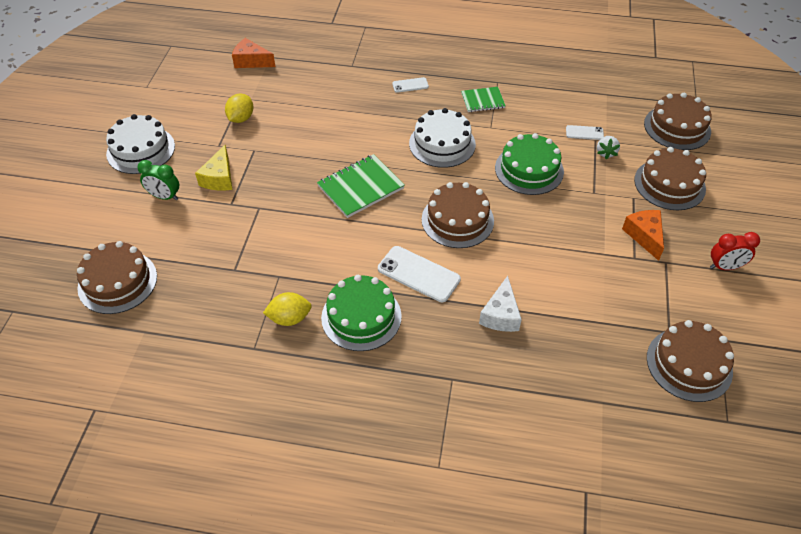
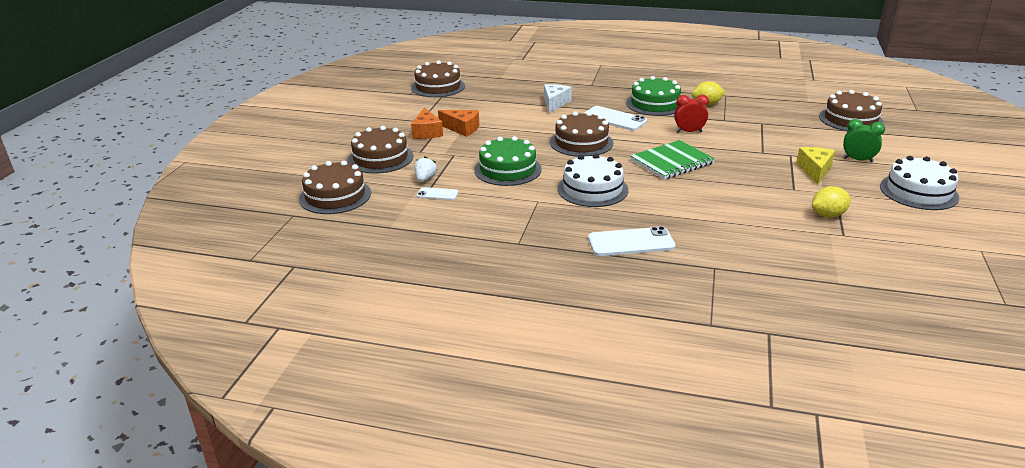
camera: 175 degrees left, 20 degrees down
yellow lemon [225,94,253,123] -> yellow lemon turned 45 degrees clockwise [812,186,851,218]
orange cheese [232,38,276,68] -> orange cheese moved to [438,110,479,137]
white phone [392,77,429,93] -> white phone [588,226,676,256], size x1.85
green notebook [461,87,506,112] -> none
red clock [710,232,760,270] -> red clock moved to [674,95,709,133]

